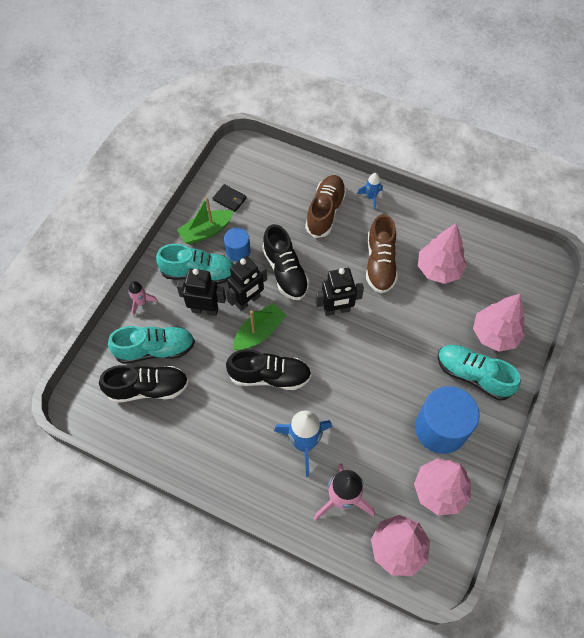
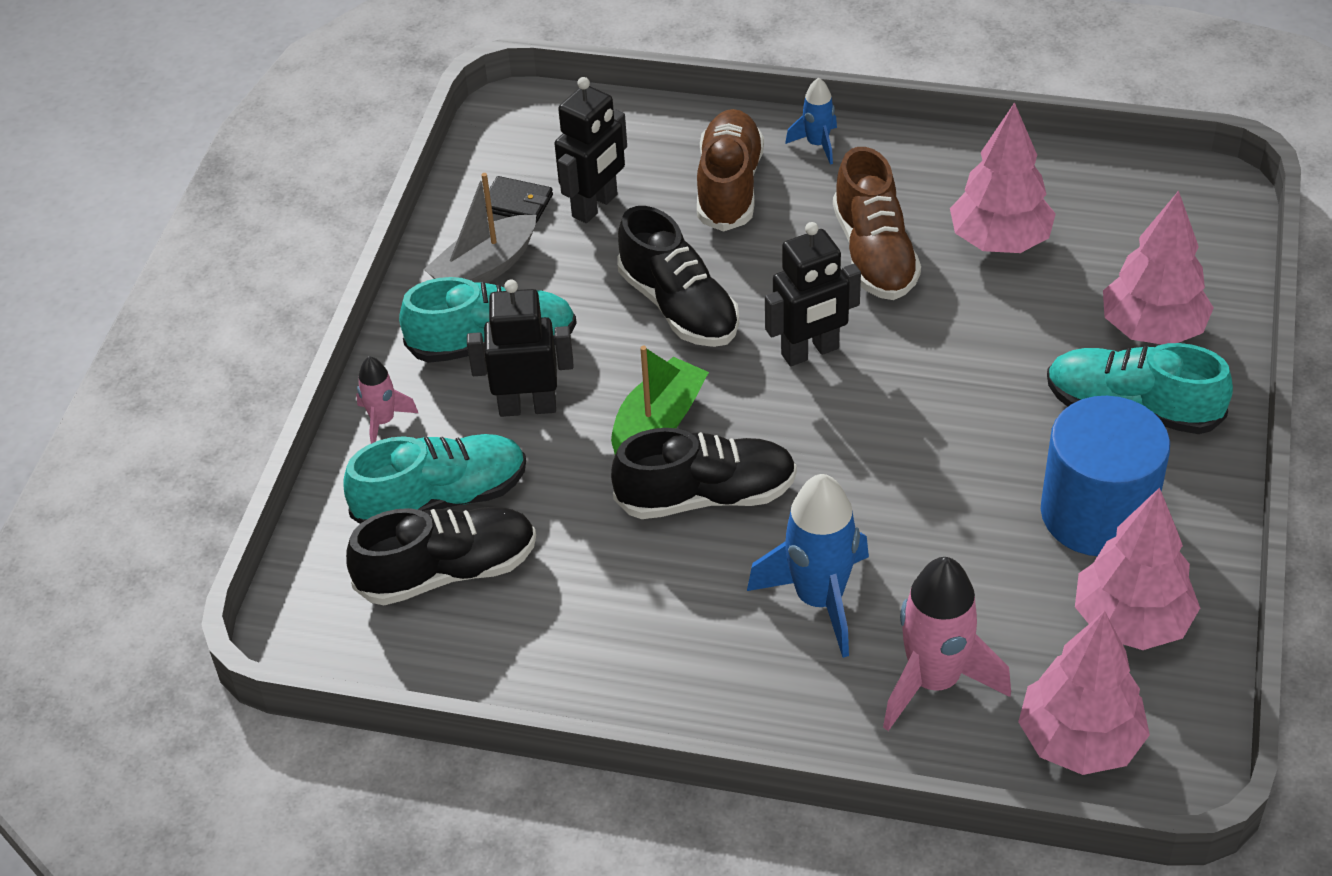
camera: 10 degrees left, 15 degrees down
green boat [177,197,234,244] -> grey boat [424,173,536,283]
blue cylinder [224,228,251,262] -> none
black robot [226,256,267,311] -> black robot moved to [555,77,627,223]

